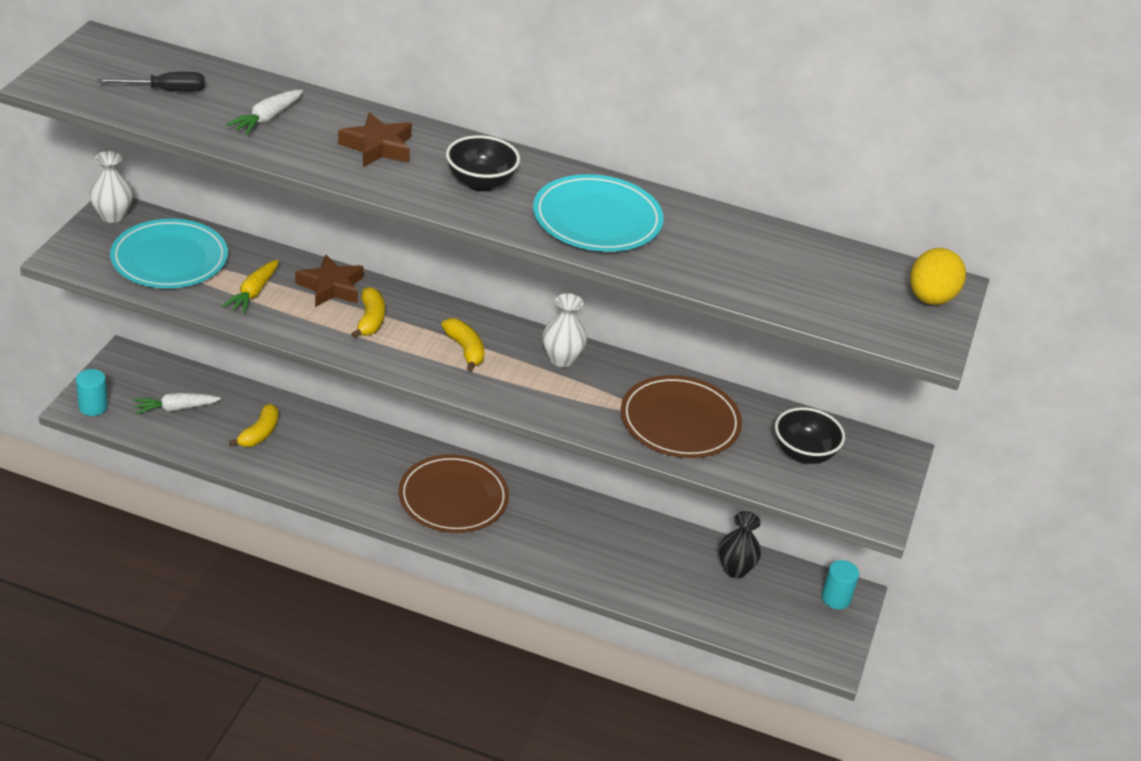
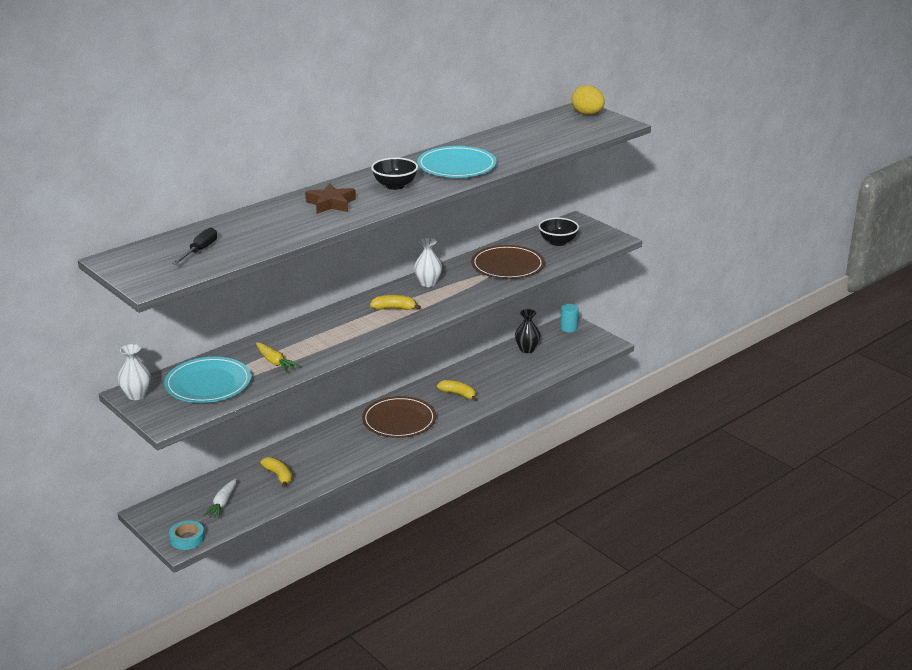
camera: 55 degrees left, 10 degrees down
turquoise cylinder [76,369,108,416] -> turquoise tape [169,521,205,550]
white carrot [226,90,303,135] -> none
brown star [295,254,364,307] -> none
yellow banana [351,287,385,338] -> yellow banana moved to [437,380,477,401]

